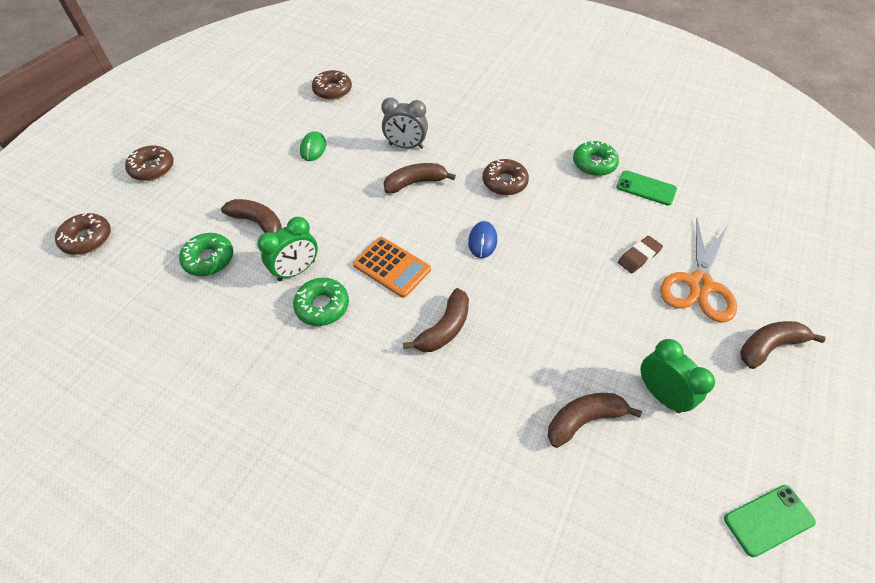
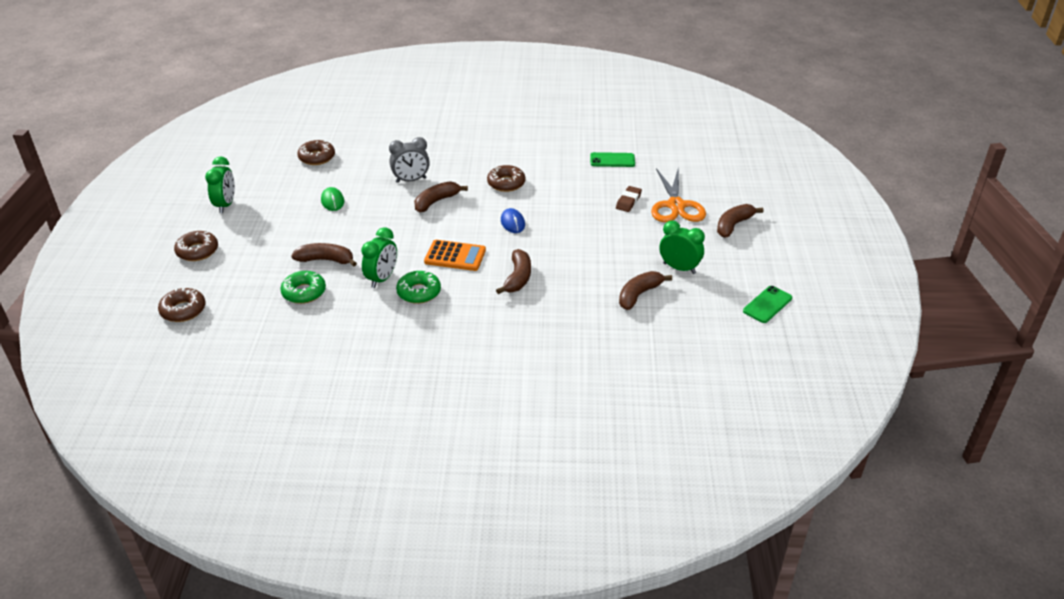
camera: 25 degrees left, 15 degrees down
green donut [573,141,619,176] -> none
none -> green clock [205,156,235,213]

